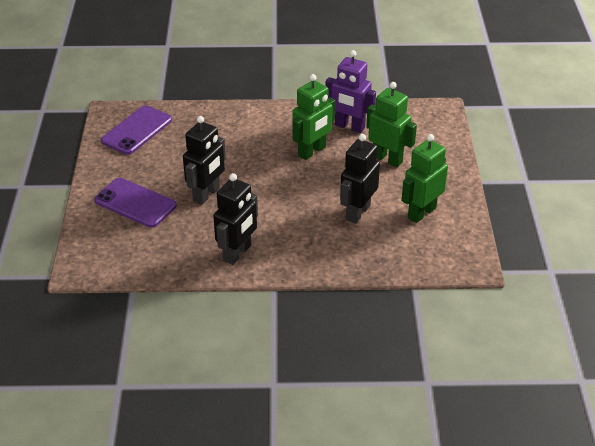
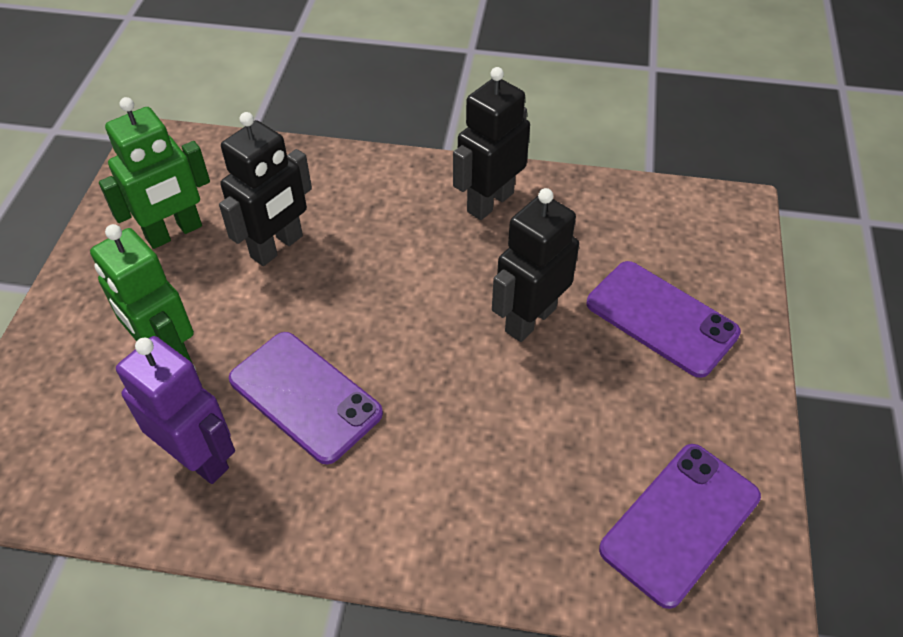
camera: 170 degrees left, 10 degrees up
green robot [292,74,335,160] -> purple phone [229,332,383,465]

